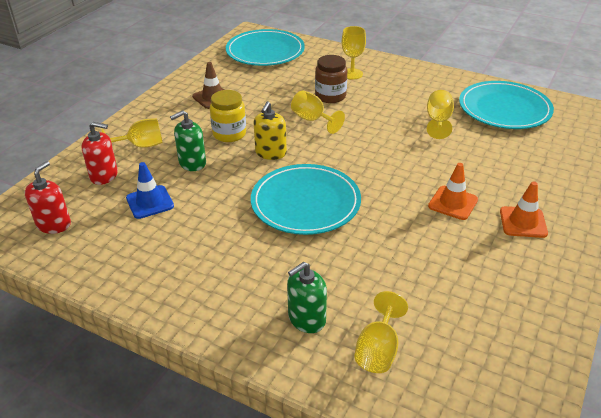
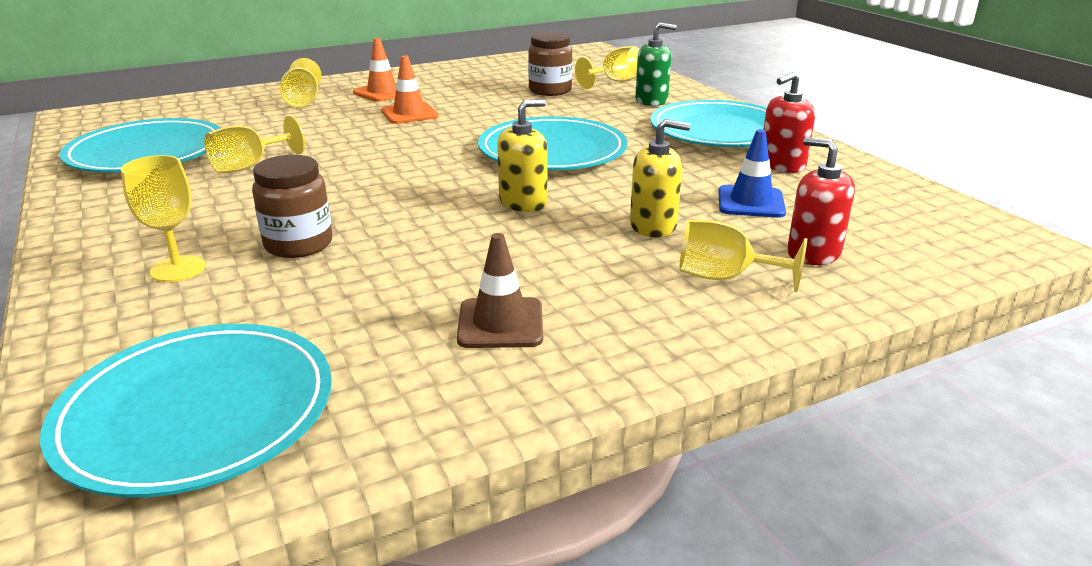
camera: 145 degrees left, 10 degrees down
red soap dispenser [25,161,71,234] -> red soap dispenser moved to [763,72,815,173]
green soap dispenser [170,110,206,171] -> yellow soap dispenser [630,119,691,237]
yellow jar [210,90,246,142] -> none
yellow goblet [291,91,345,134] -> yellow goblet moved to [280,58,322,108]
none -> brown jar [528,32,573,96]
none -> turquoise plate [650,100,767,147]

